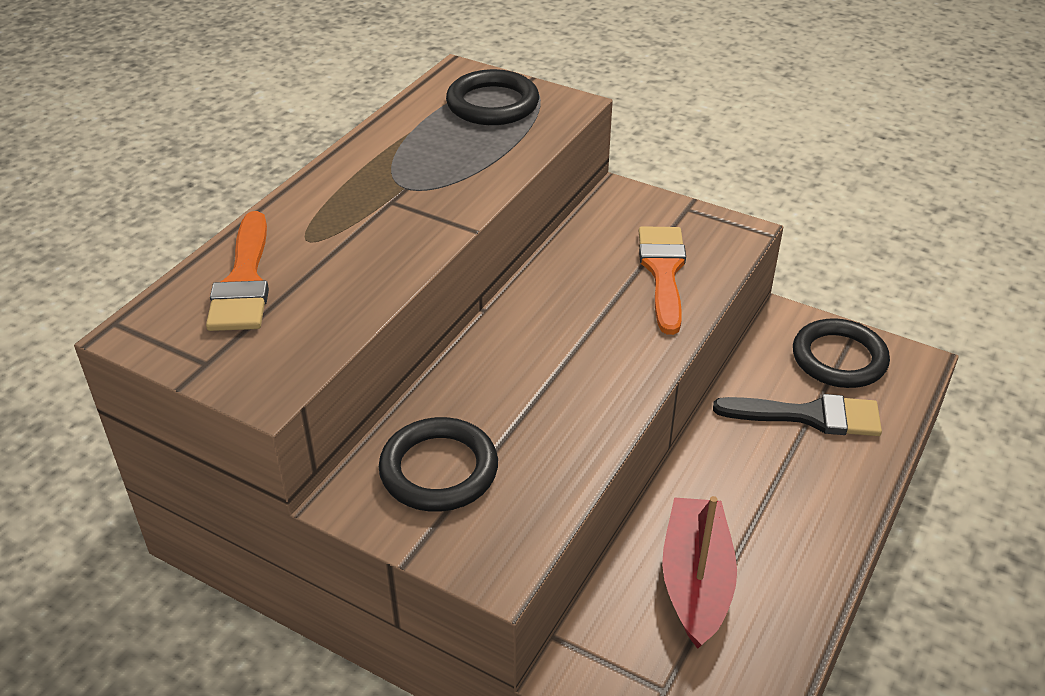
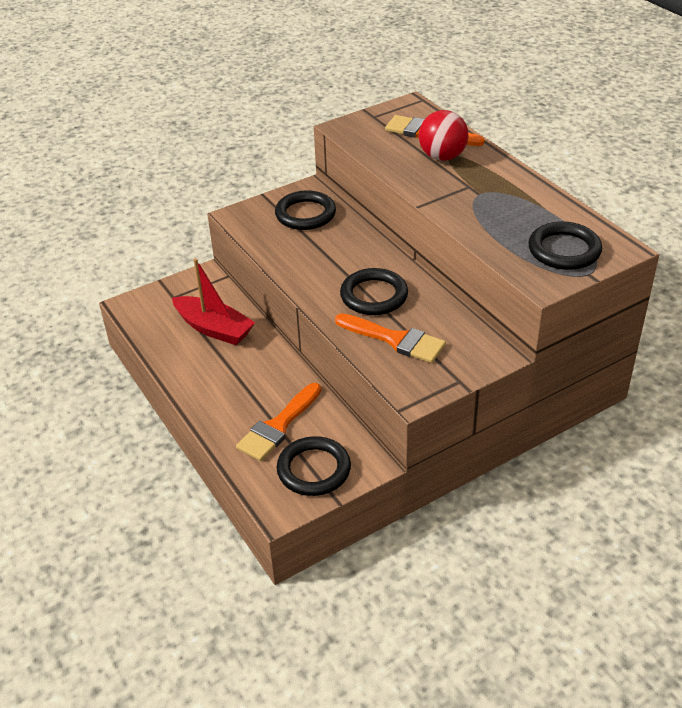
camera: 120 degrees right, 0 degrees up
black brush [713,394,882,436] -> orange brush [236,383,321,461]
none -> black ring [340,268,408,315]
none -> red ball [419,110,468,161]

